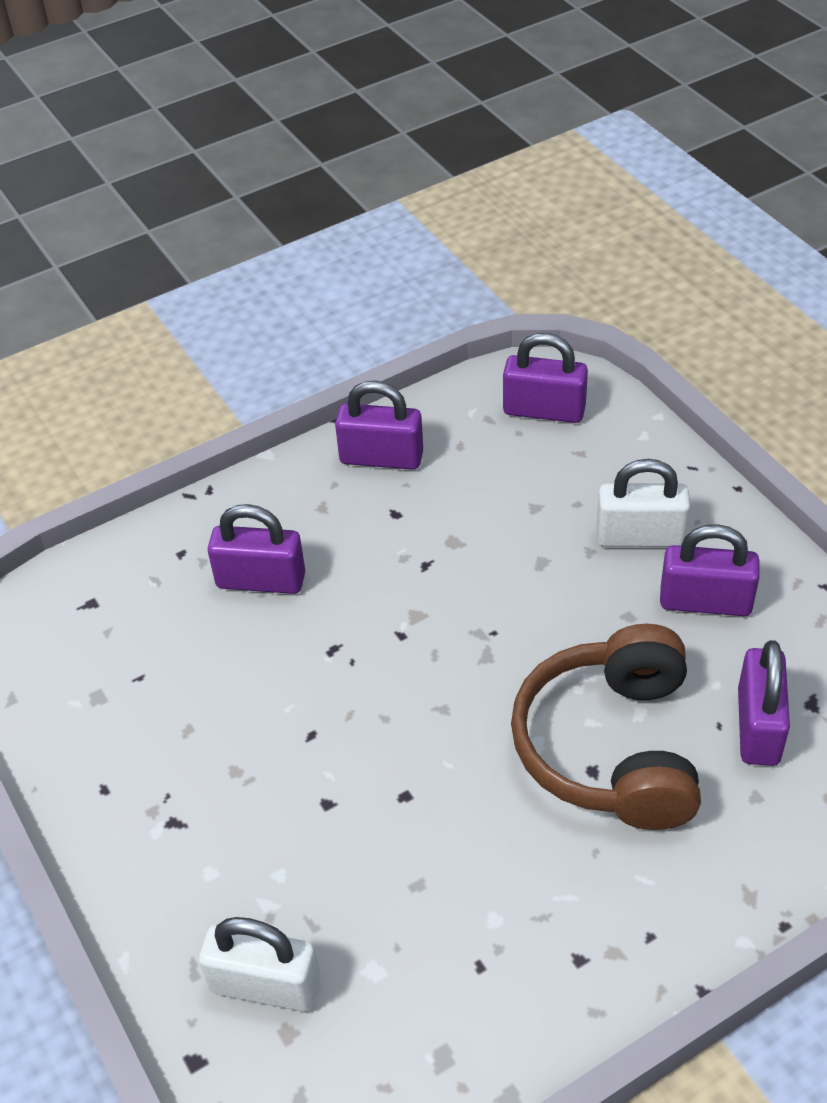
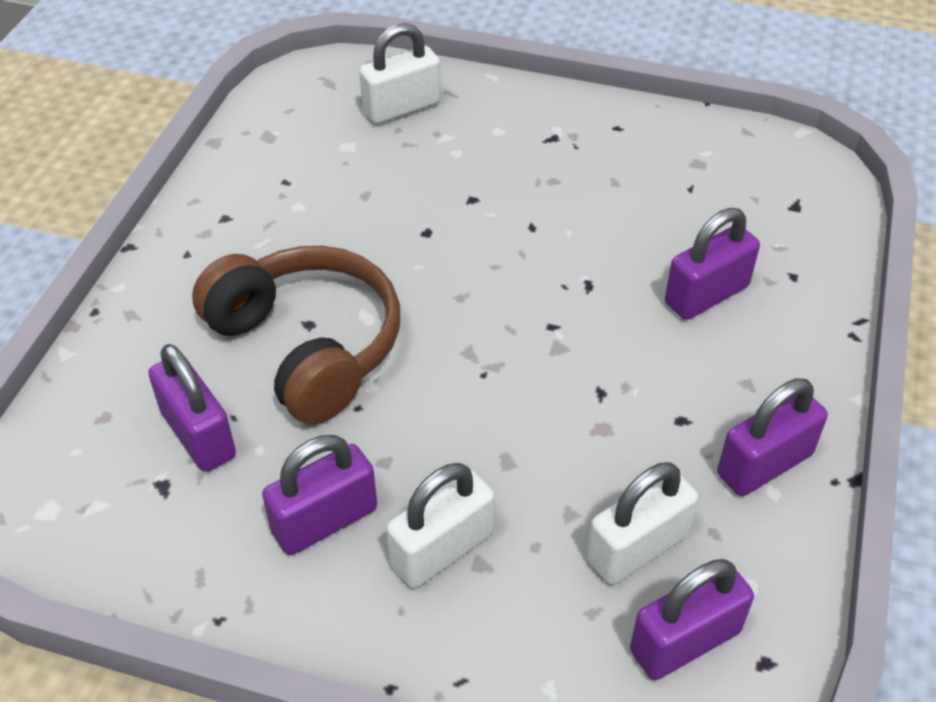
camera: 135 degrees right, 0 degrees up
none -> white padlock [586,462,698,585]

